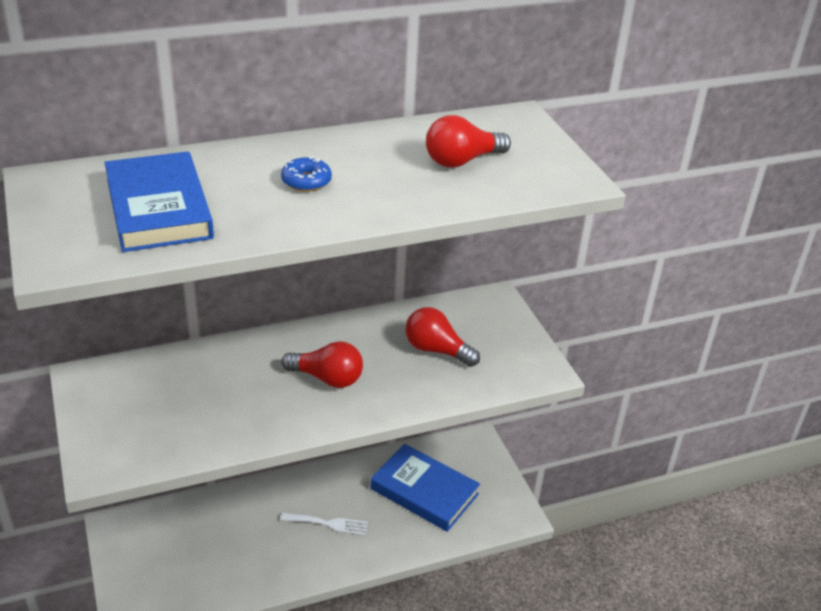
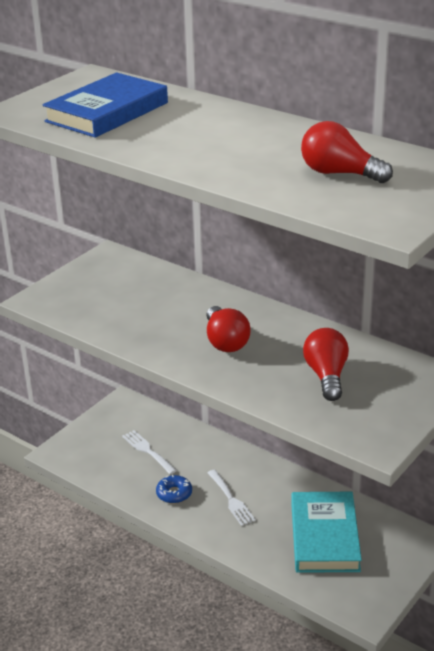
camera: 60 degrees right, 5 degrees down
blue donut [281,156,332,192] -> blue donut moved to [156,475,192,504]
blue book [370,444,480,532] -> turquoise book [291,492,362,573]
none -> white fork [122,430,177,474]

